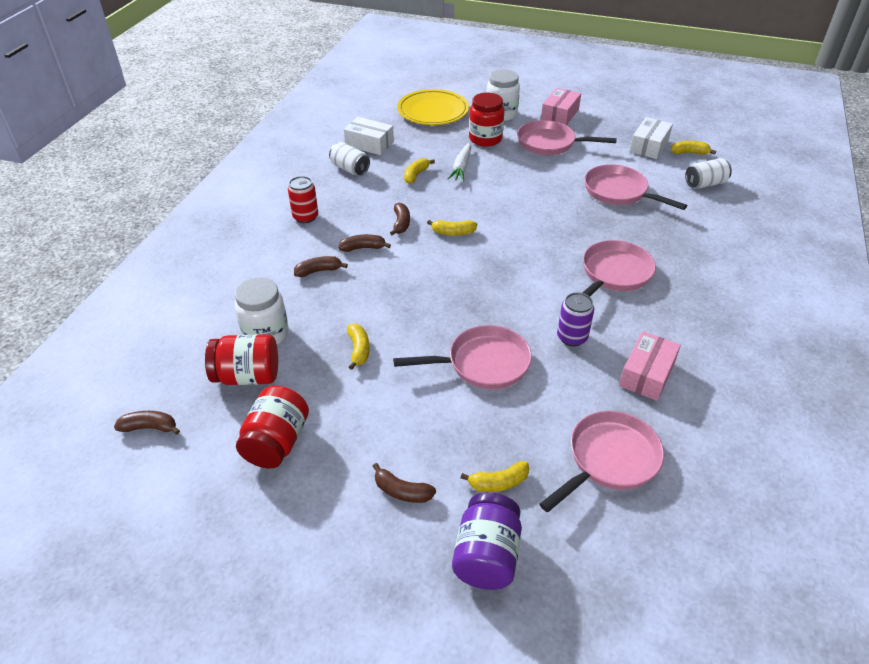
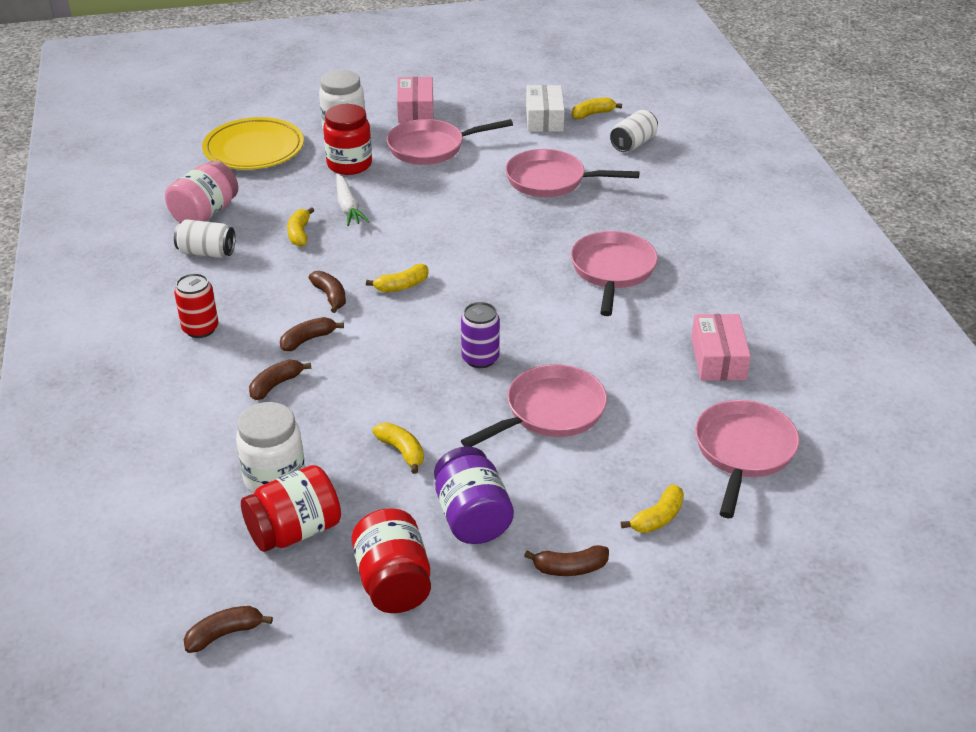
camera: 30 degrees left, 5 degrees down
white box [344,117,394,155] -> pink jar [165,161,238,223]
purple jar [452,492,522,590] -> purple jar moved to [434,446,514,544]
purple can [557,292,594,346] -> purple can moved to [461,302,500,368]

